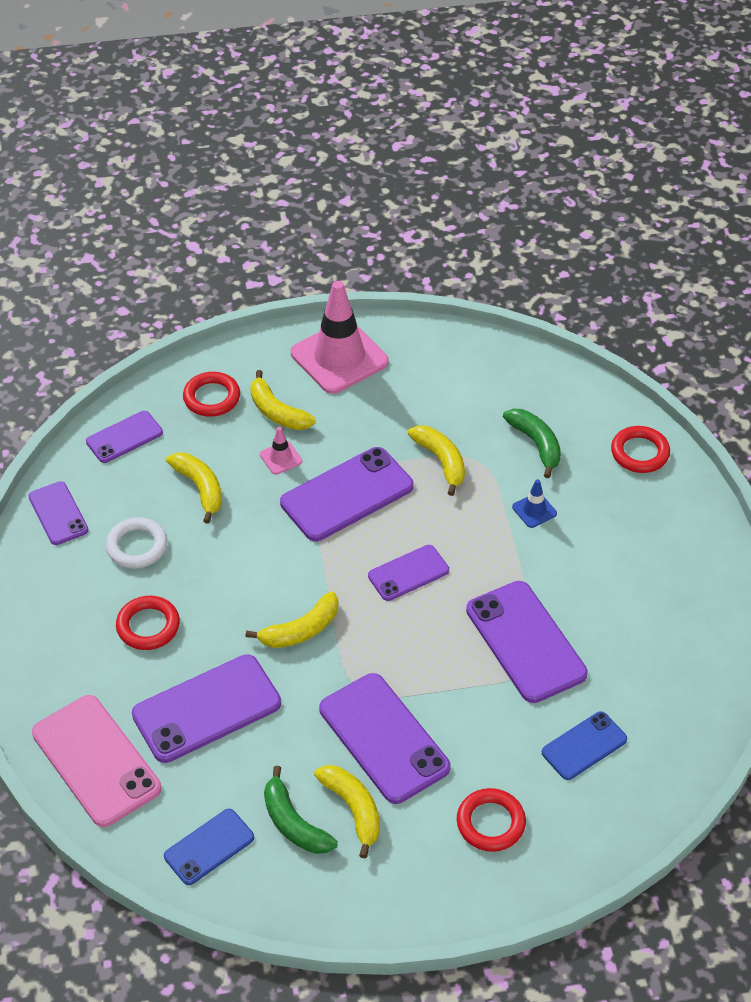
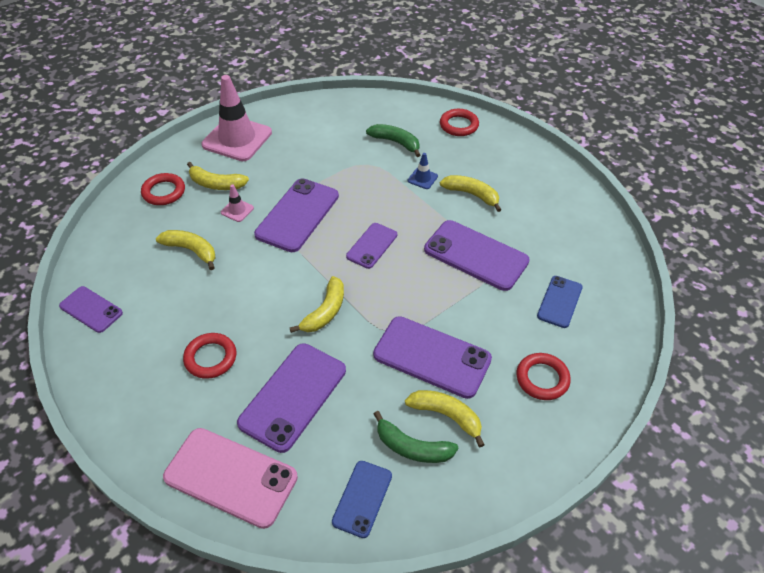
camera: 30 degrees left, 0 degrees up
purple phone [86,411,163,463] -> none
white ring [106,517,167,568] -> none
yellow banana [408,425,465,496] -> yellow banana moved to [440,175,502,212]

